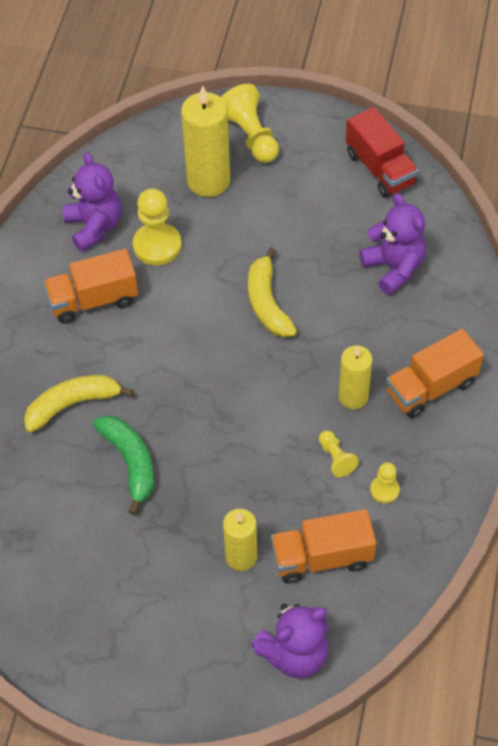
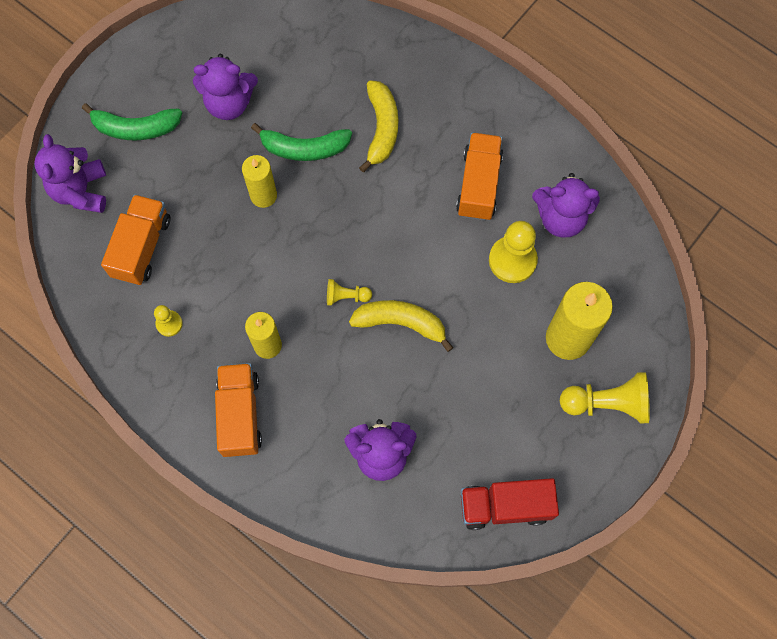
camera: 115 degrees right, 15 degrees up
yellow candle [223,509,257,571] -> yellow candle moved to [242,155,277,208]
yellow pawn [319,430,359,477] -> yellow pawn moved to [327,279,372,306]
none -> green banana [82,103,182,141]
none -> purple teddy bear [193,54,258,120]

